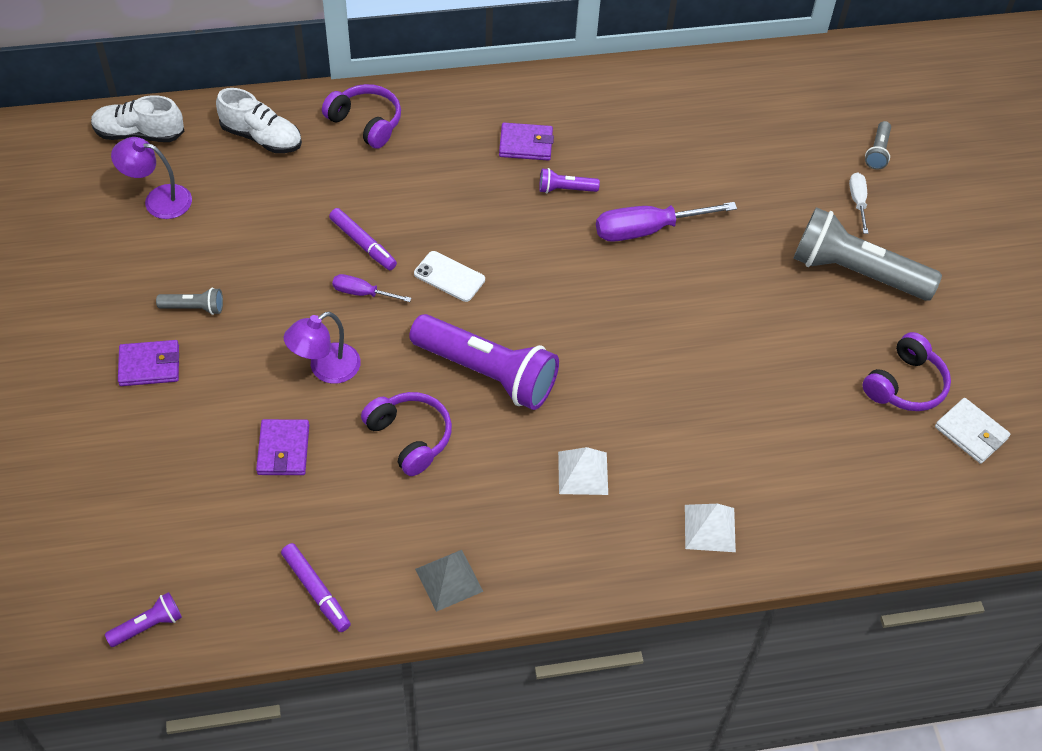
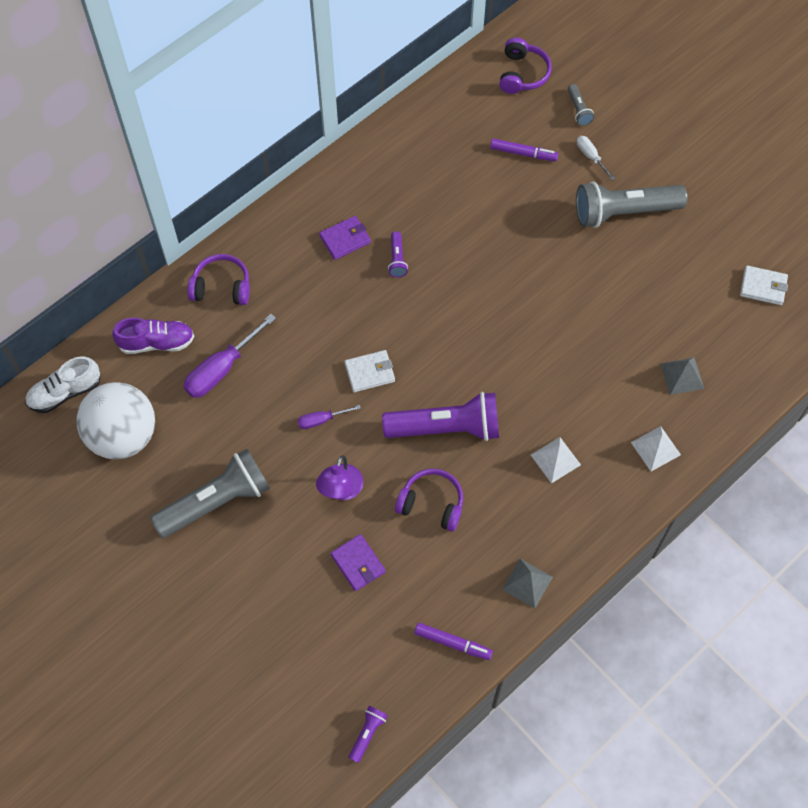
camera: 30 degrees left, 10 degrees up
purple lamp [111,137,192,219] -> white ball [76,382,155,459]
purple wallet [118,340,179,386] -> none
grey flashlight [156,288,223,315] -> grey flashlight [150,449,270,538], size x2.30
white shoe [216,88,302,153] -> purple shoe [112,318,194,354]
purple marker [329,208,397,270] -> purple marker moved to [490,138,558,161]
white phone [414,251,485,302] -> white wallet [344,350,395,392]
purple flashlight [539,168,600,193] -> purple flashlight turned 60 degrees counterclockwise [388,231,408,277]
purple screwdriver [596,202,737,242] -> purple screwdriver moved to [184,314,276,398]
purple headphones [863,332,951,411] -> purple headphones moved to [499,37,552,94]
none -> grey pyramid [661,358,704,395]

